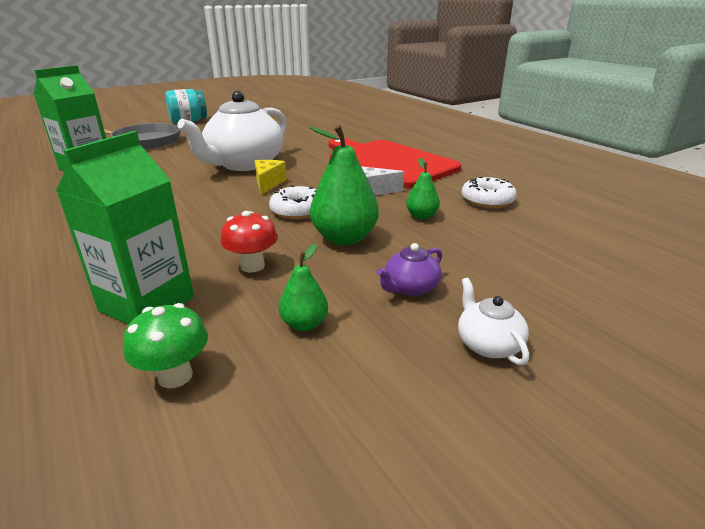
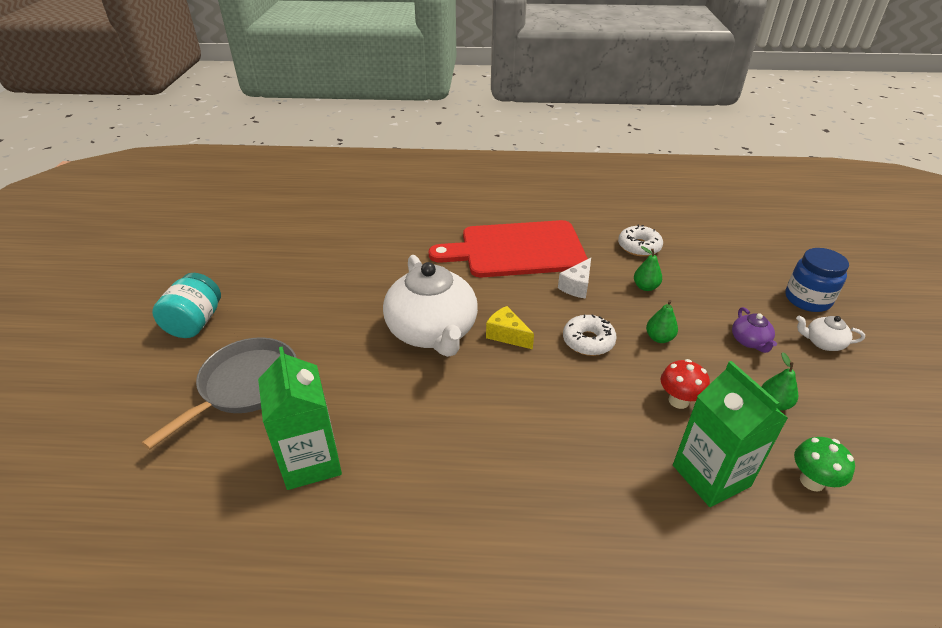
camera: 55 degrees left, 10 degrees up
green pear [308,125,379,245] -> green pear [646,300,678,343], size x0.54
none -> blue jar [785,248,849,312]

